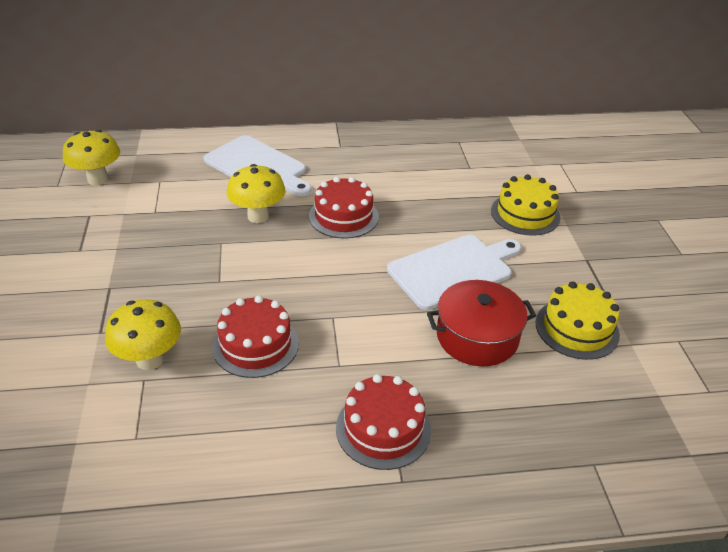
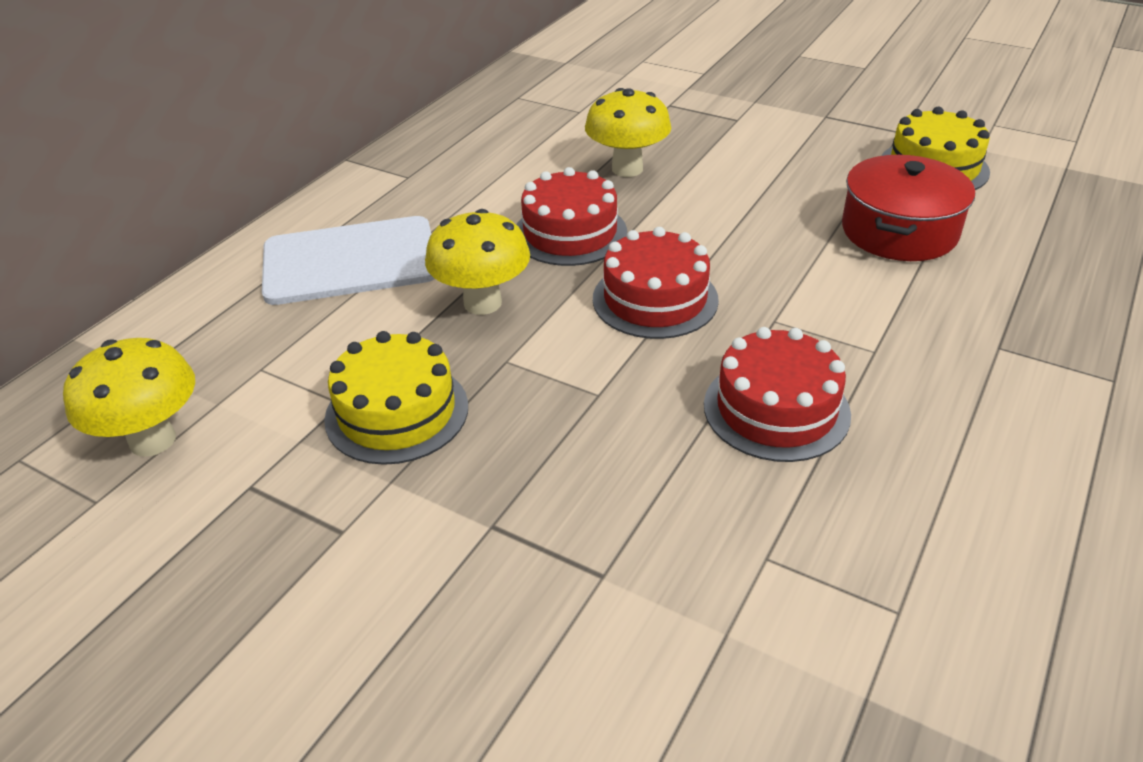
camera: 50 degrees left, 0 degrees up
yellow mushroom [105,299,181,370] -> yellow mushroom moved to [585,88,671,177]
red cake [336,374,431,470] -> red cake moved to [593,227,719,339]
white cutting board [387,235,522,310] -> none
yellow cake [491,174,561,236] -> yellow cake moved to [324,331,468,465]

